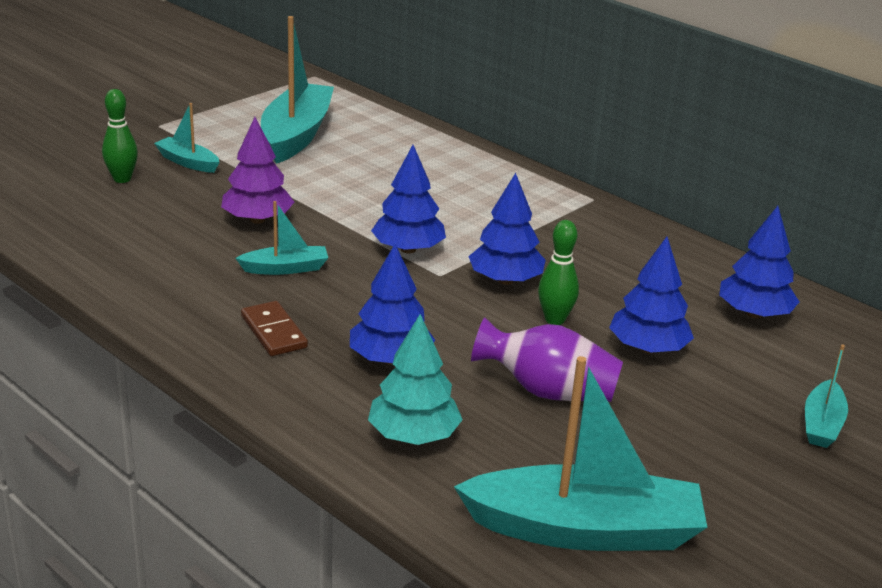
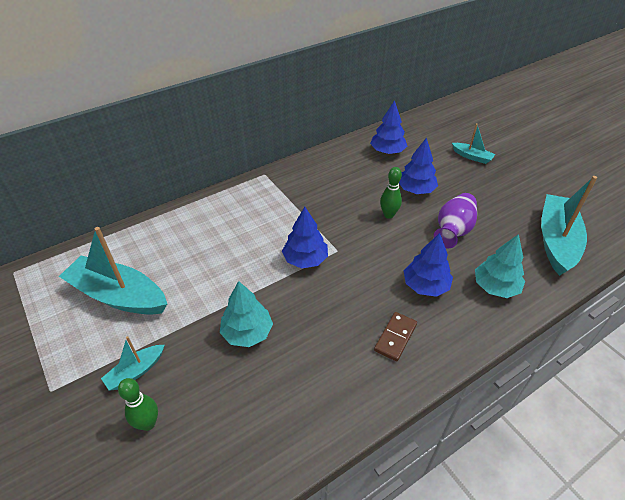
camera: 75 degrees left, 15 degrees up
purple tree [221,117,294,224] -> turquoise tree [220,281,273,347]
turquoise boat [236,201,328,275] -> none
brown domino [241,301,308,356] -> brown domino turned 45 degrees counterclockwise [374,312,417,361]
blue tree [468,173,546,285] -> none

